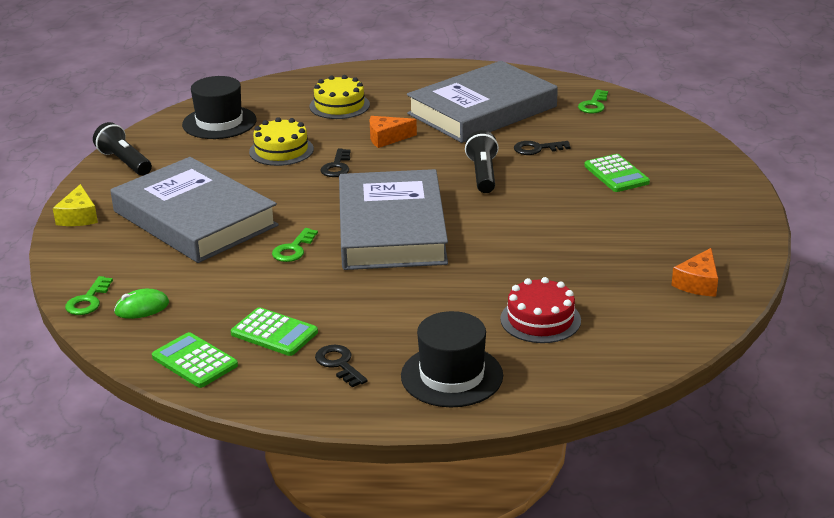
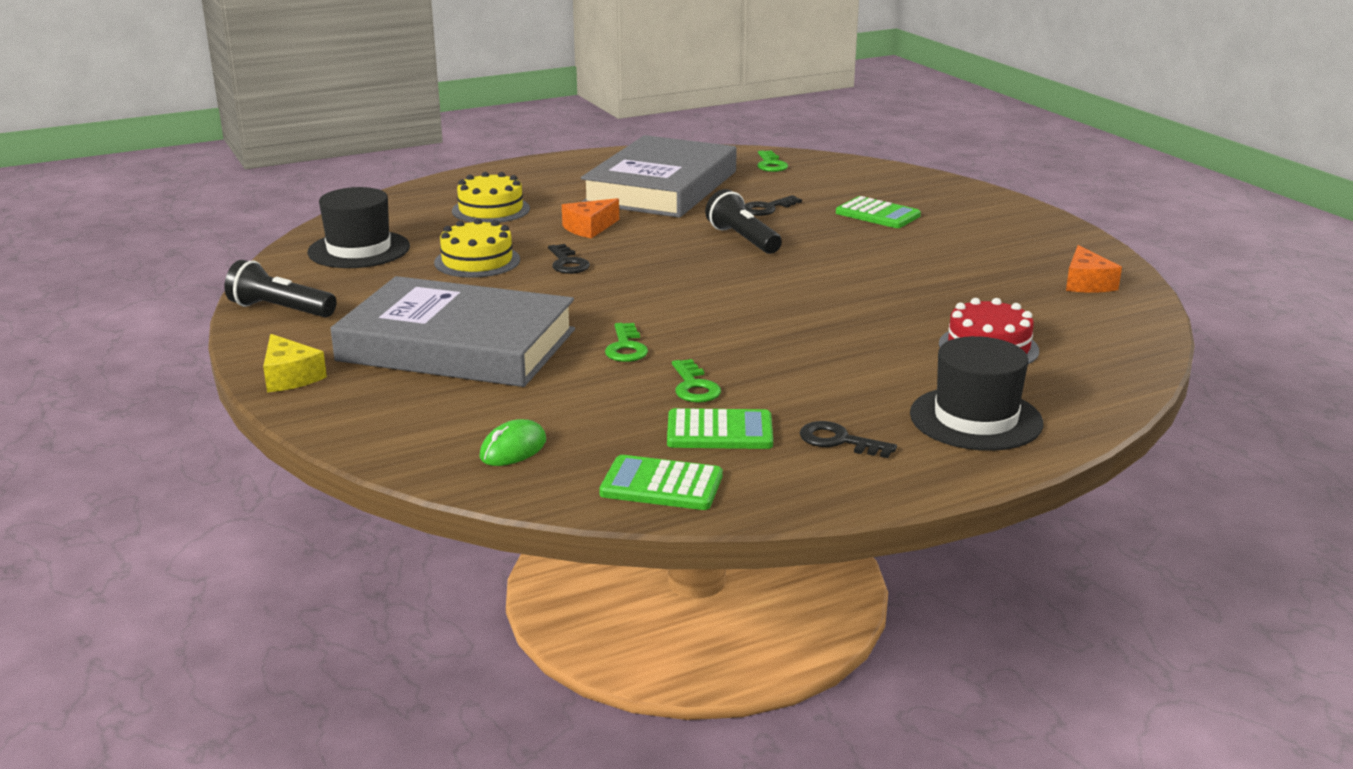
camera: 30 degrees left, 5 degrees down
green key [65,276,113,315] -> green key moved to [672,359,721,403]
grey book [339,169,448,270] -> none

